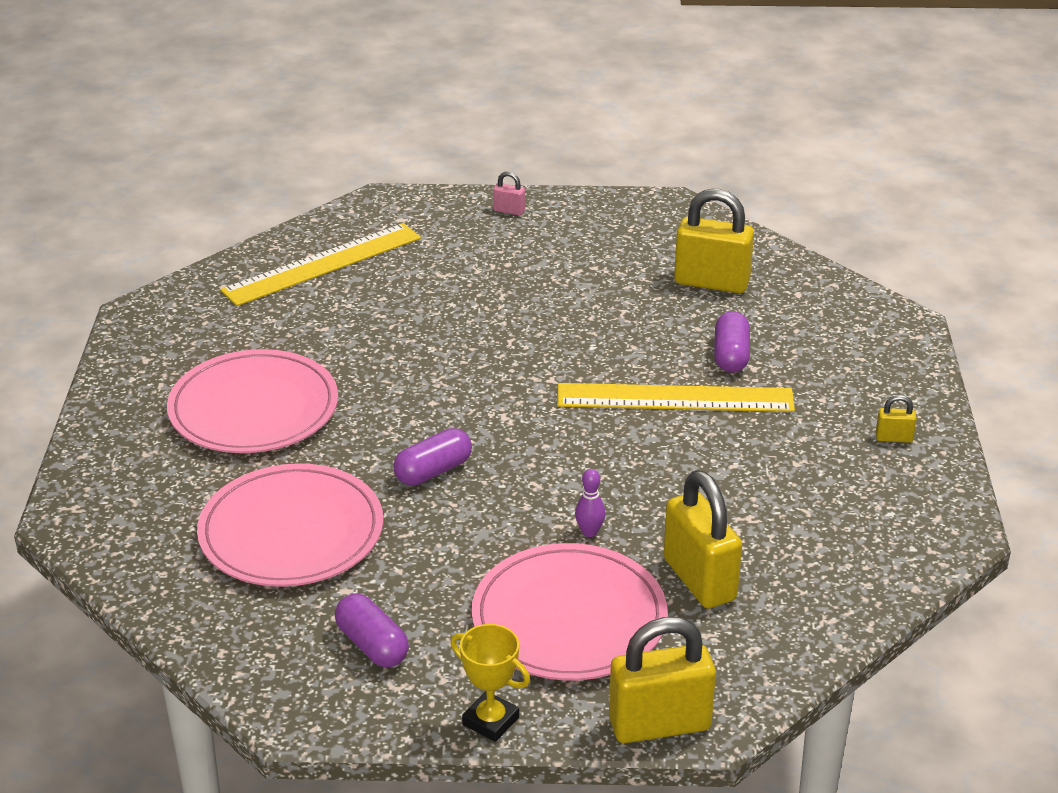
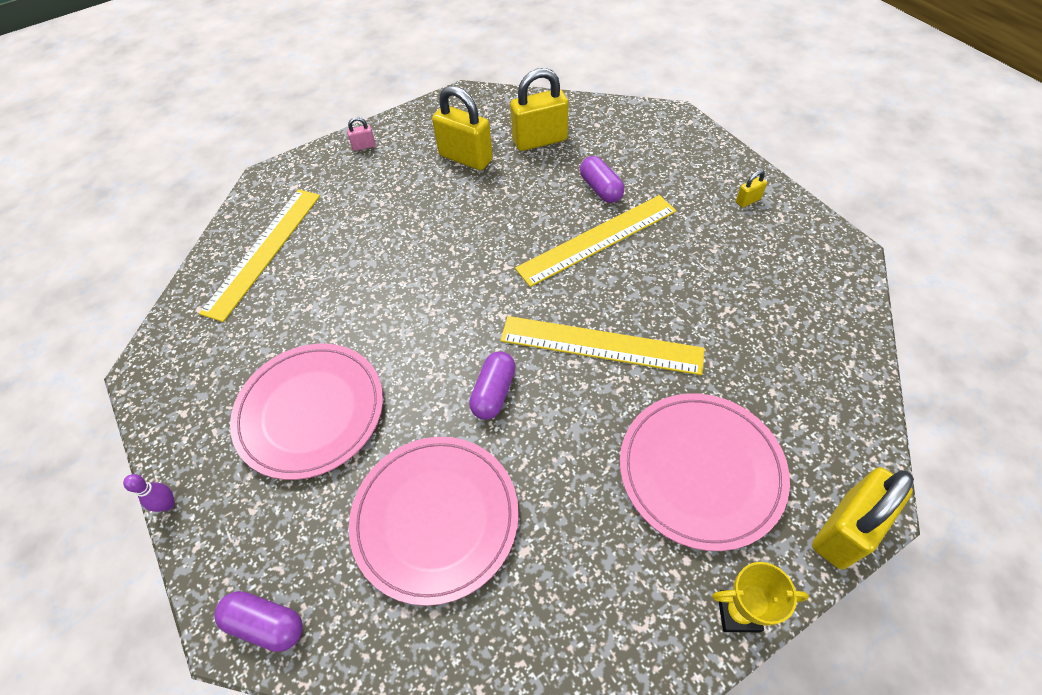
camera: 30 degrees left, 20 degrees up
purple capsule [335,593,409,668] -> purple capsule moved to [214,591,303,652]
purple bowling pin [575,469,606,537] -> purple bowling pin moved to [123,474,175,512]
yellow padlock [663,470,742,609] -> yellow padlock moved to [432,86,493,170]
none -> yellow ruler [500,316,705,375]

